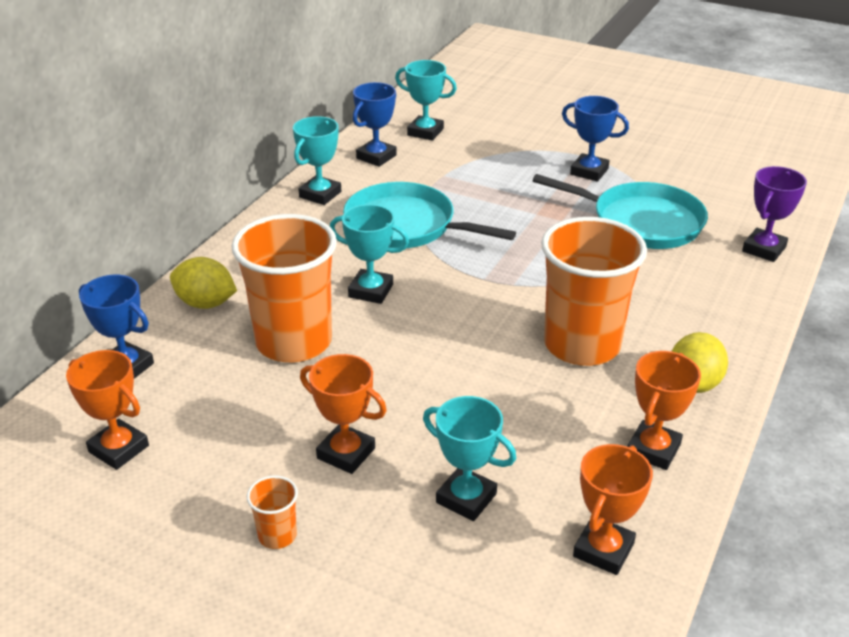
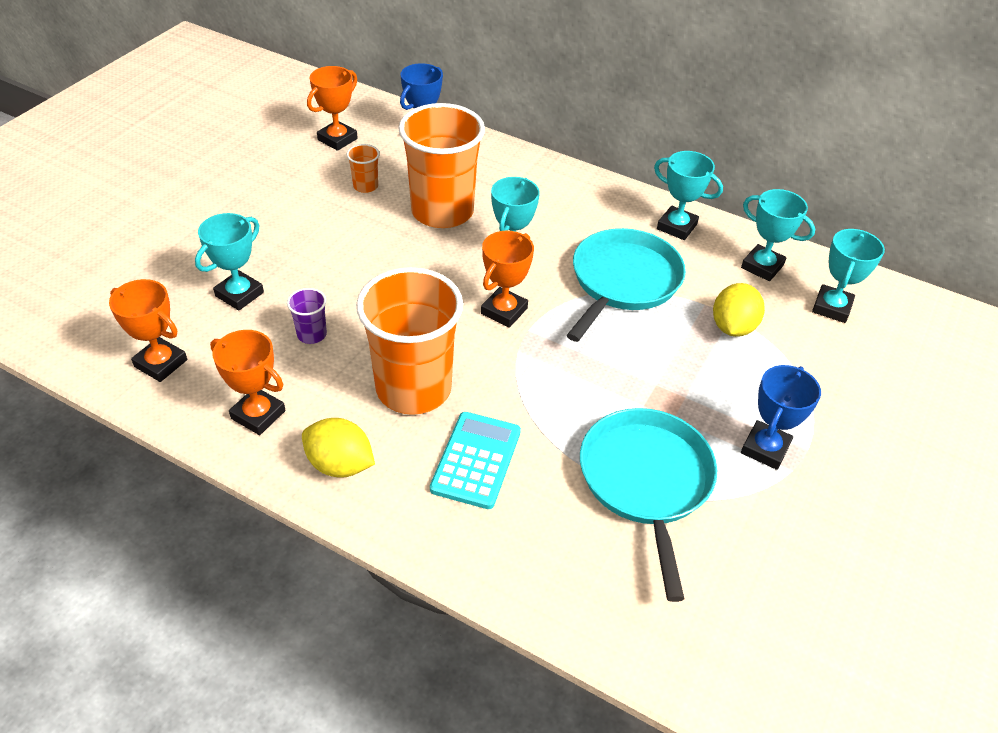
camera: 90 degrees right, 10 degrees up
yellow lemon [170,257,237,309] -> yellow lemon moved to [713,283,765,337]
orange cup [247,475,298,549] -> orange cup moved to [347,144,380,193]
orange trophy [300,354,387,474] -> orange trophy moved to [481,231,534,328]
blue trophy [353,82,397,167] -> turquoise trophy [741,189,815,281]
turquoise pan [533,174,708,249] -> turquoise pan turned 150 degrees clockwise [580,408,717,602]
purple trophy [742,166,807,262] -> none
none -> purple cup [287,288,327,344]
none -> turquoise calculator [430,412,521,509]

